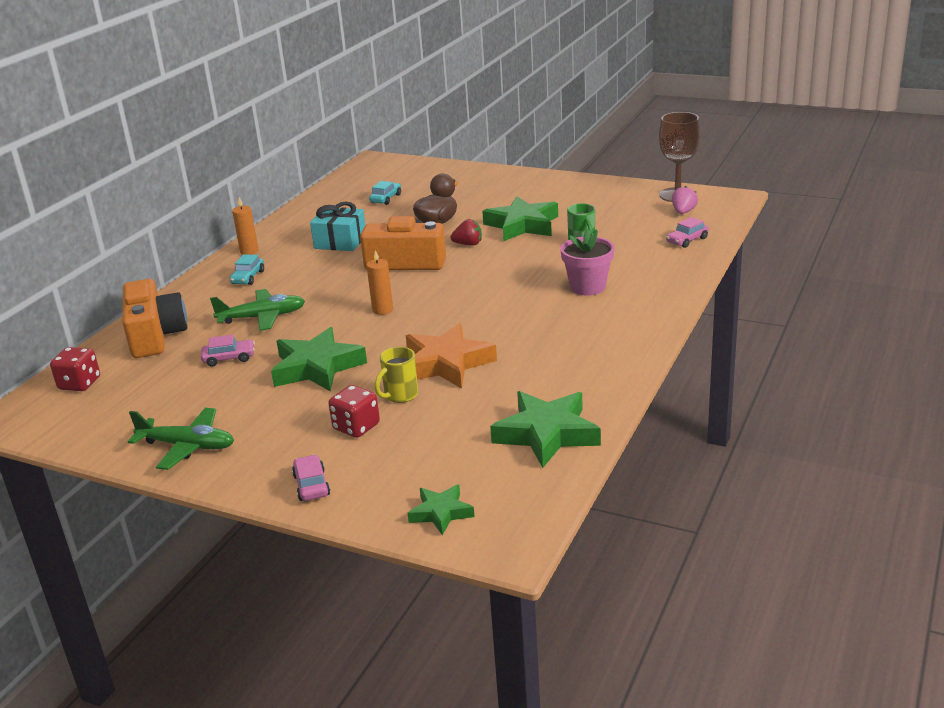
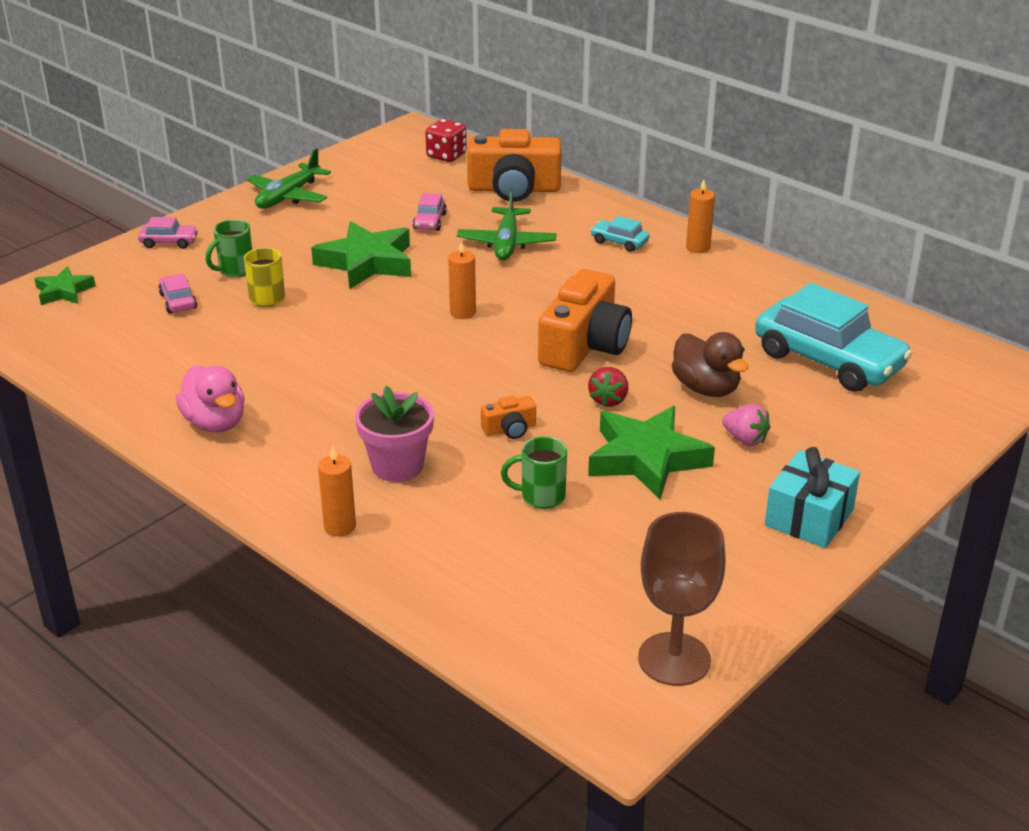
camera: 105 degrees right, 5 degrees up
turquoise gift [310,202,365,251] -> turquoise gift moved to [765,447,860,548]
red dice [328,385,380,438] -> green mug [206,219,252,277]
turquoise car [369,181,401,205] -> turquoise car [755,283,913,392], size x2.31
orange star [406,323,497,389] -> none
green star [490,391,601,468] -> none
pink car [666,217,709,248] -> pink car moved to [158,274,197,313]
pink strawberry [672,186,698,214] -> pink strawberry moved to [722,404,771,446]
none -> pink duck [176,365,245,432]
none -> orange candle [318,446,356,536]
none -> orange camera [481,396,536,439]

